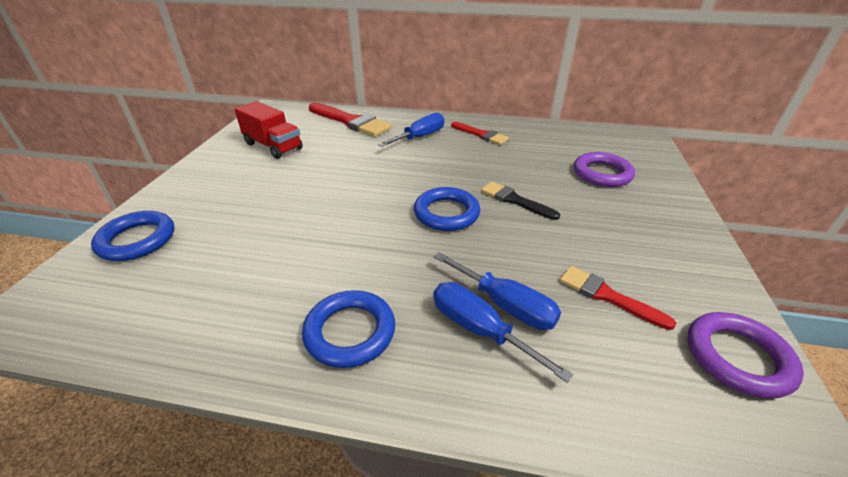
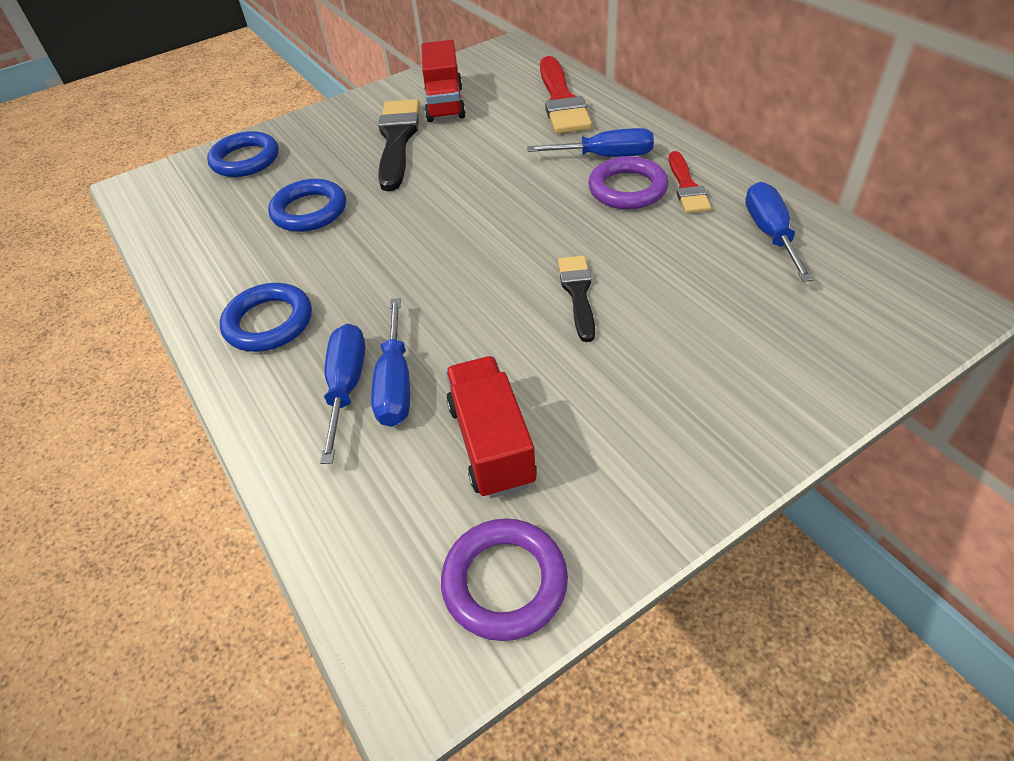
camera: 50 degrees right, 10 degrees up
blue ring [414,187,480,231] -> blue ring moved to [268,179,346,232]
red brush [560,266,676,330] -> red truck [445,356,537,498]
purple ring [574,152,635,187] -> purple ring moved to [588,156,668,209]
none -> black brush [378,99,420,191]
none -> blue screwdriver [745,182,814,282]

